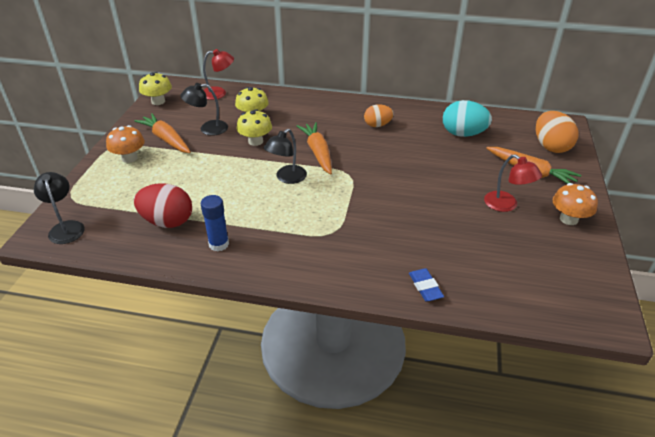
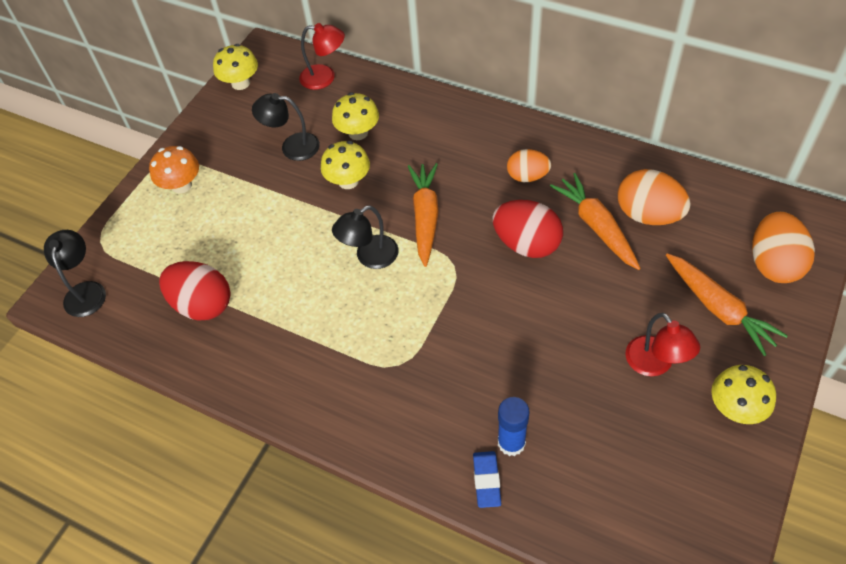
camera: 20 degrees right, 15 degrees up
orange carrot [134,113,191,153] -> orange carrot moved to [550,173,641,270]
blue glue stick [201,195,229,251] -> blue glue stick moved to [498,397,530,456]
turquoise egg [443,100,492,137] -> orange egg [618,169,691,225]
orange mushroom [553,183,598,225] -> yellow mushroom [711,365,776,424]
none -> red egg [492,200,563,258]

